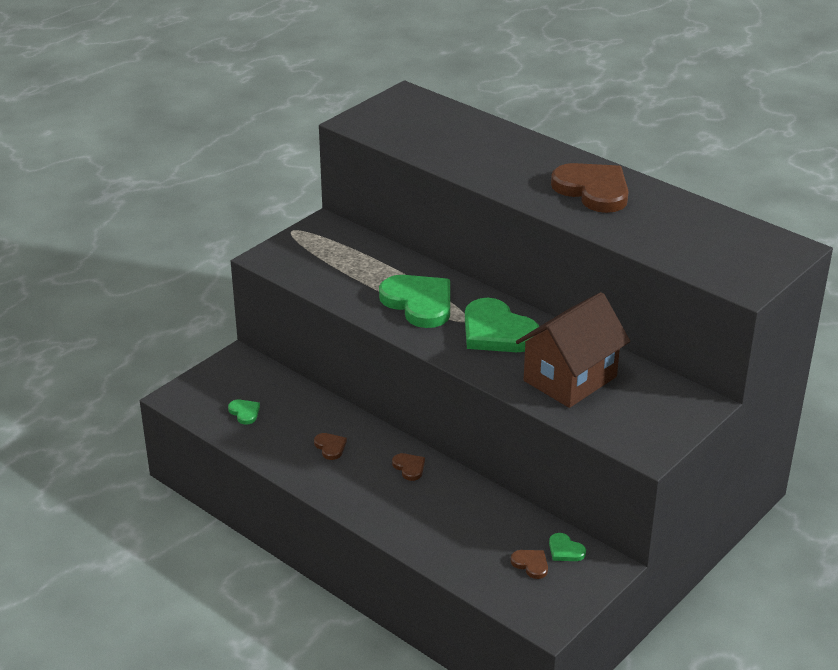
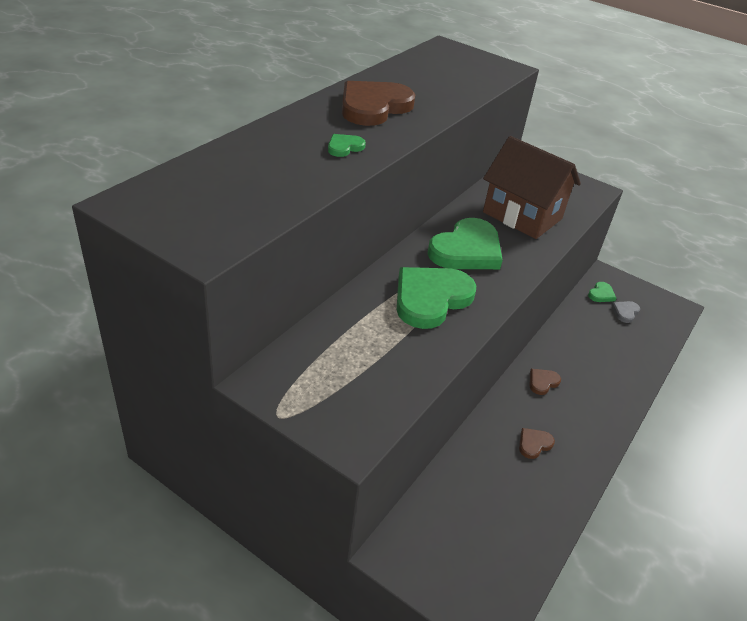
camera: 100 degrees left, 5 degrees up
green heart [228,399,260,424] -> green heart moved to [328,134,366,157]
brown heart [511,550,548,579] -> grey heart [611,301,640,323]

